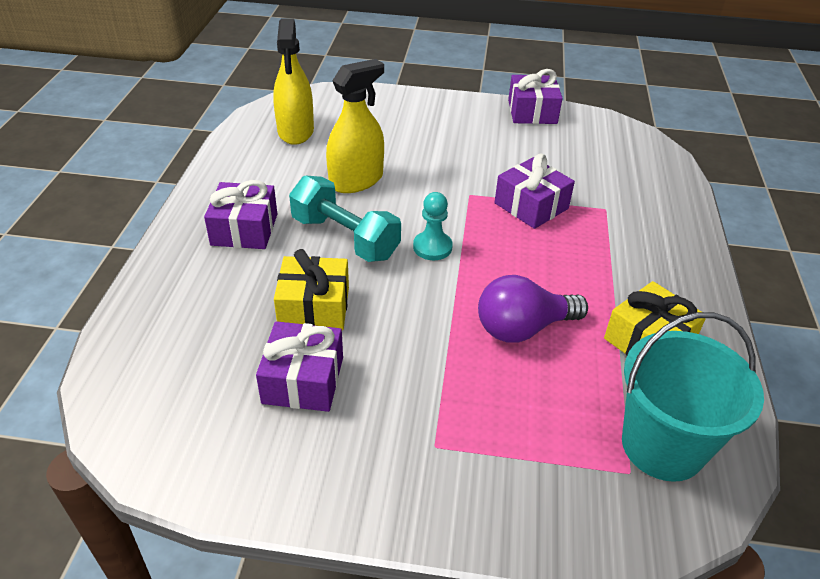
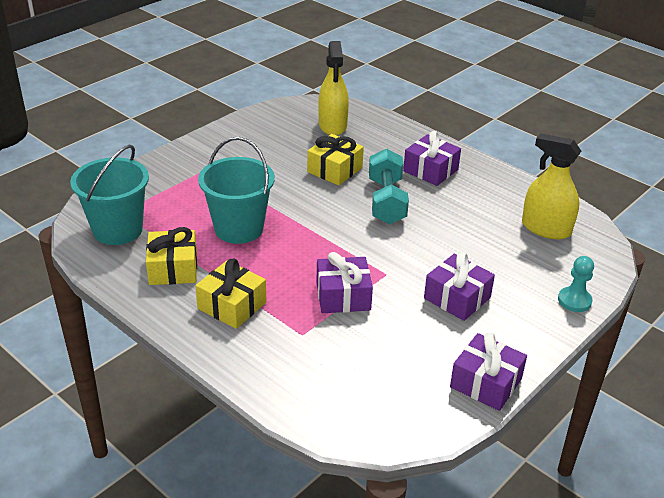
camera: 125 degrees right, 5 degrees down
purple gift [256,321,343,412] -> purple gift moved to [424,252,495,321]
turquoise dumbbell [289,175,401,262] -> turquoise dumbbell turned 75 degrees counterclockwise [369,149,409,224]
yellow spray bottle [326,59,384,193] -> yellow spray bottle moved to [318,41,349,135]
turquoise pawn [413,192,453,260] -> turquoise pawn moved to [558,256,594,312]
purple light bulb [478,275,588,343] -> turquoise bucket [198,137,275,244]
none -> yellow gift [195,259,266,329]

